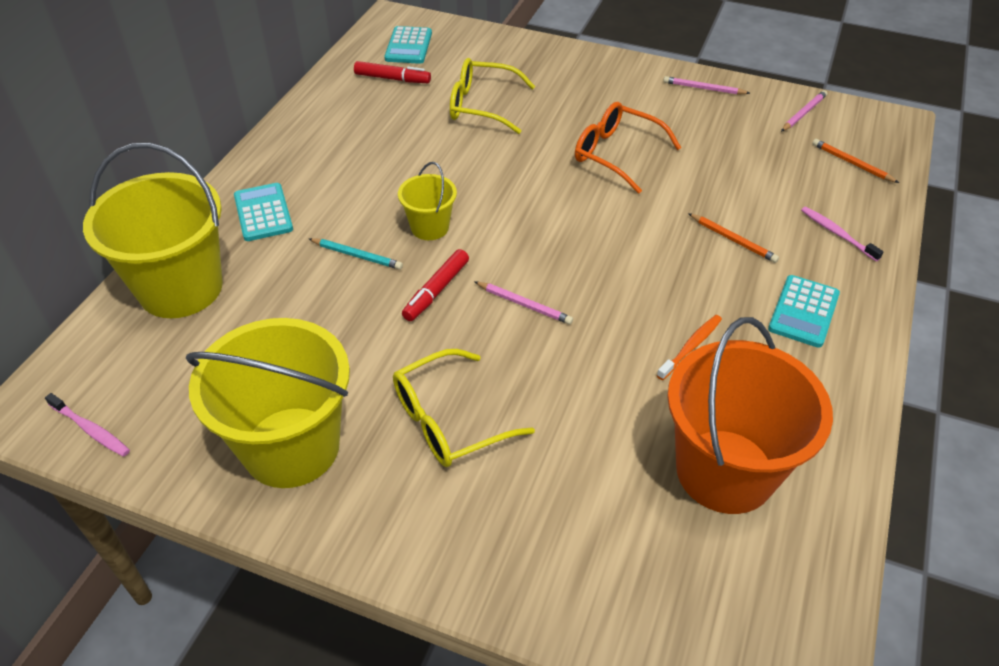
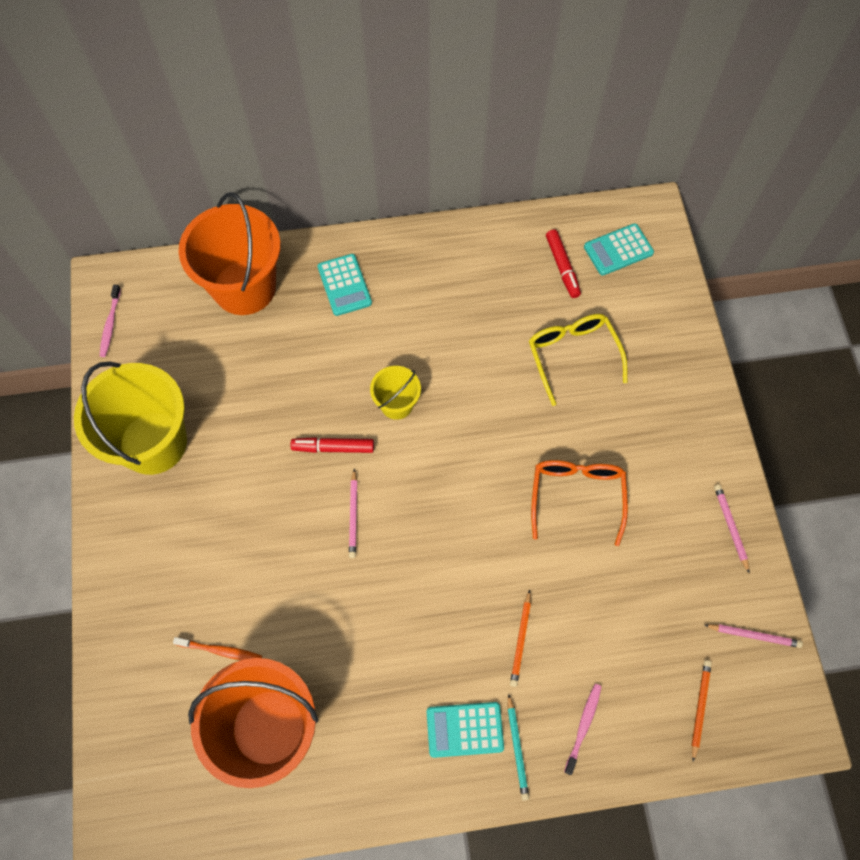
camera: 60 degrees right, 20 degrees up
yellow bucket [83,143,223,318] -> orange bucket [179,192,281,315]
turquoise calculator [234,183,293,241] -> turquoise calculator turned 120 degrees clockwise [317,254,372,316]
turquoise pencil [309,238,403,270] -> turquoise pencil moved to [507,694,529,801]
yellow glasses [393,349,535,467] -> none
orange toothbrush [657,315,722,380] -> orange toothbrush moved to [173,637,262,660]

